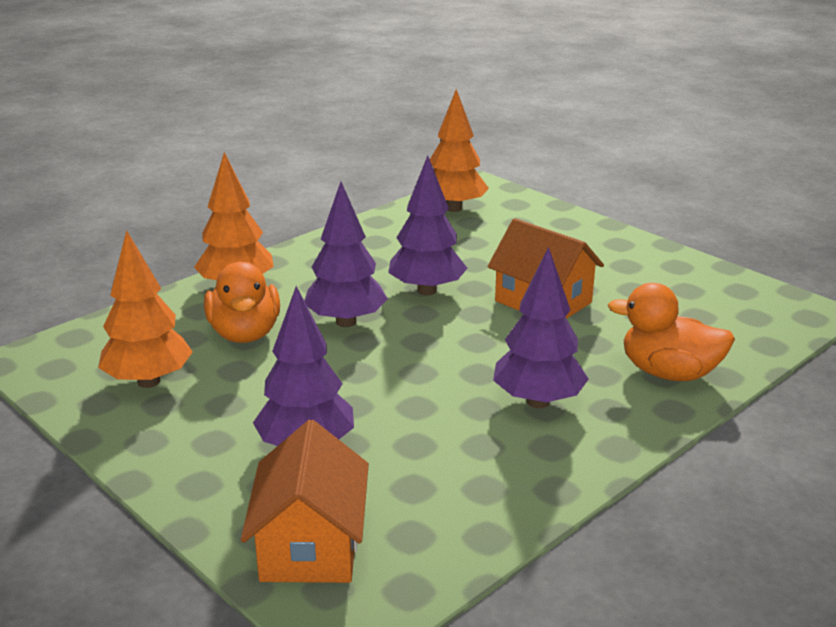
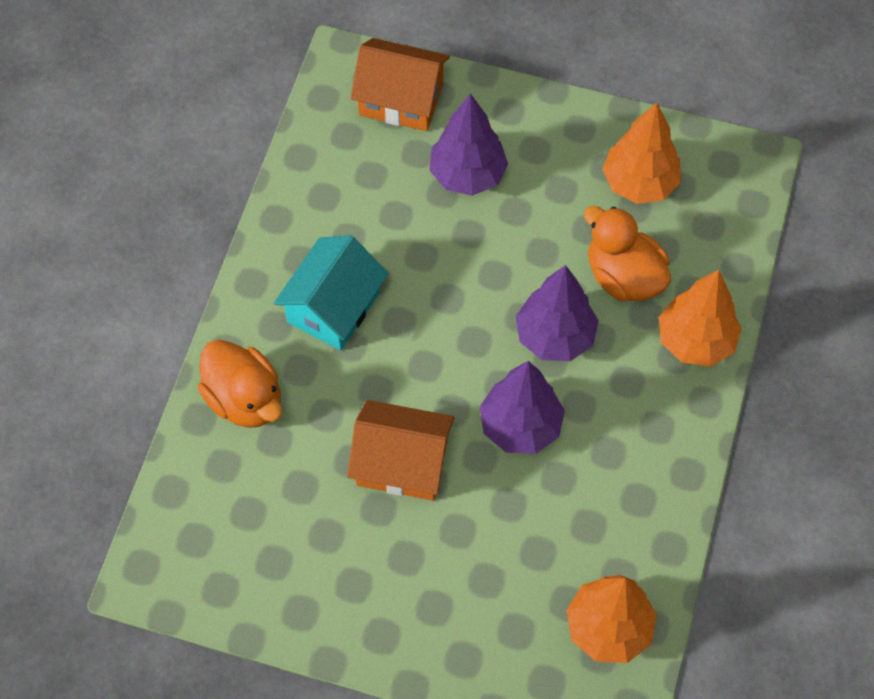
camera: 150 degrees right, 35 degrees up
orange house [241,420,369,583] -> orange house turned 45 degrees counterclockwise [350,38,450,131]
purple tree [493,247,589,408] -> turquoise house [274,235,389,350]
orange duck [608,283,735,381] -> orange duck turned 60 degrees clockwise [198,340,282,428]

